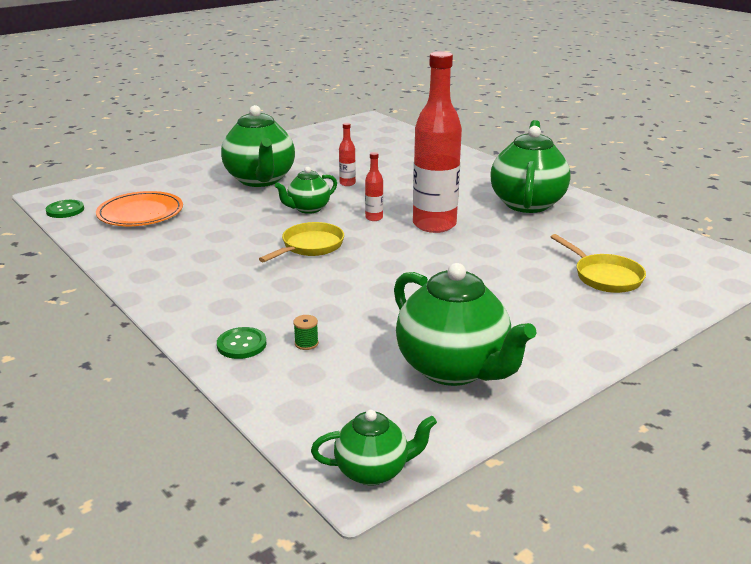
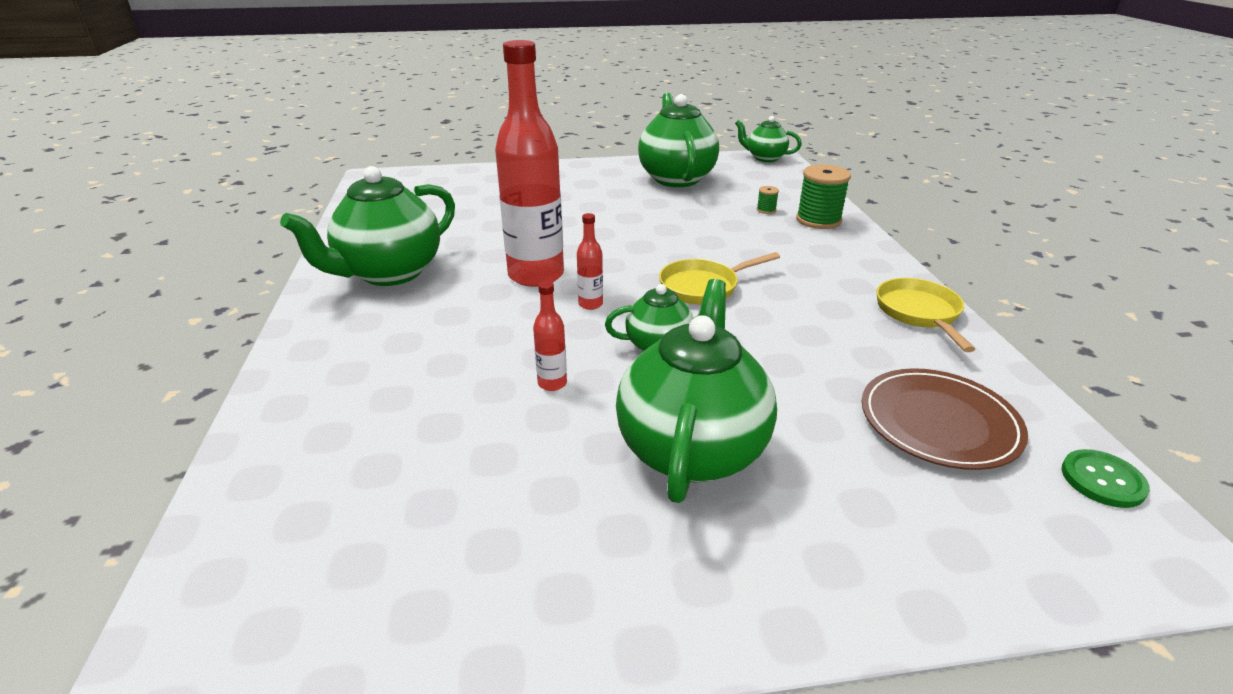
camera: 150 degrees left, 5 degrees up
orange plate [96,191,183,226] -> brown plate [862,368,1028,470]
green button [217,327,267,359] -> green spool [796,164,851,229]
yellow pan [551,234,646,293] -> yellow pan moved to [876,278,975,352]

